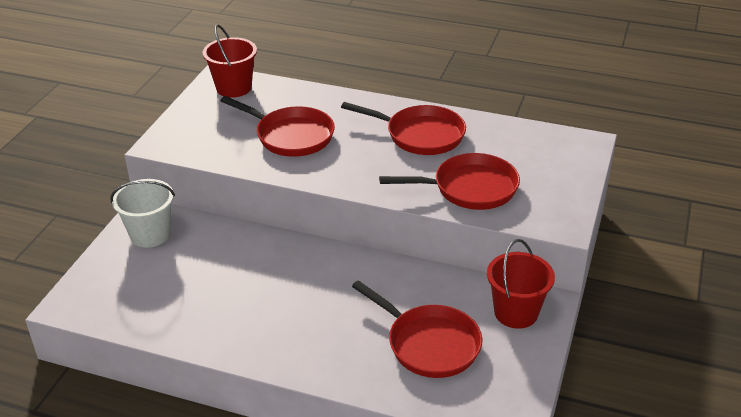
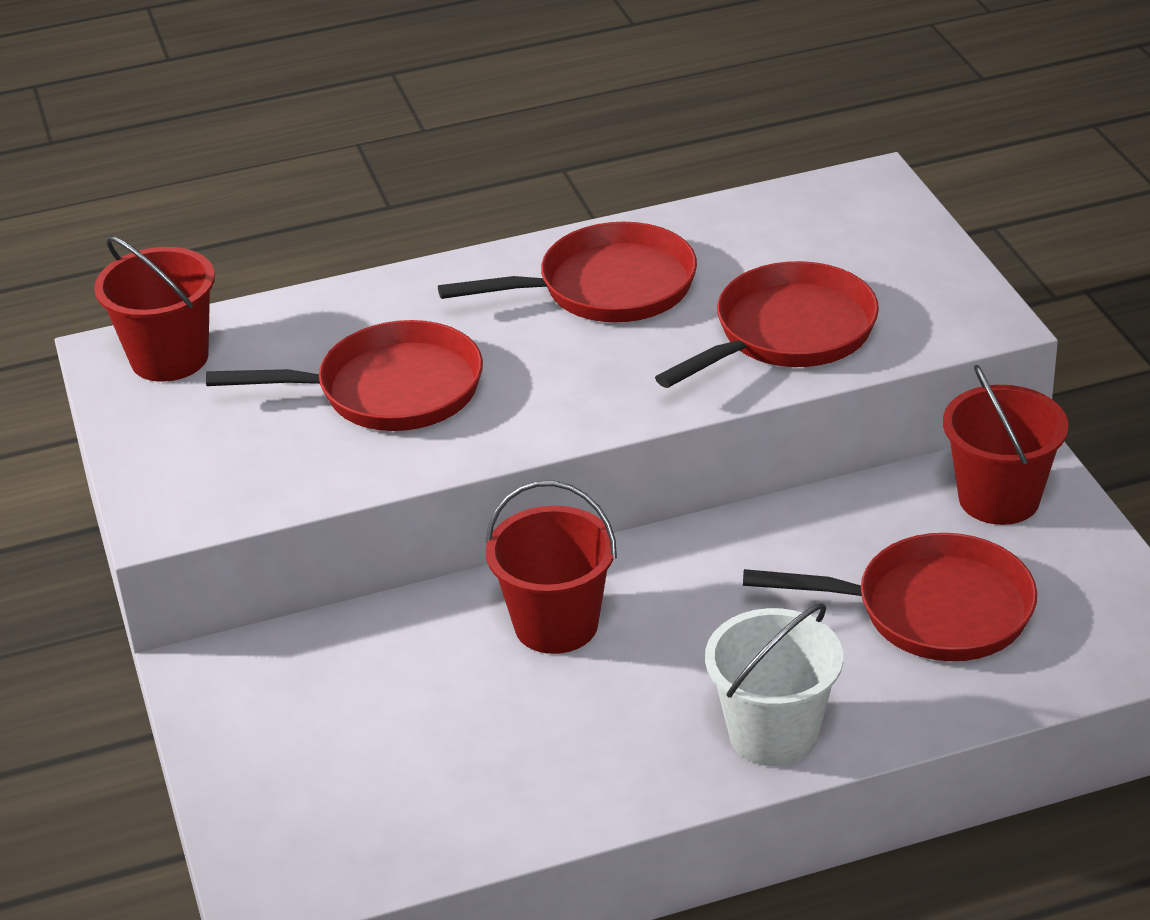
camera: 35 degrees left, 0 degrees up
white bucket [110,179,175,248] -> white bucket moved to [705,603,843,766]
none -> red bucket [485,481,617,654]

